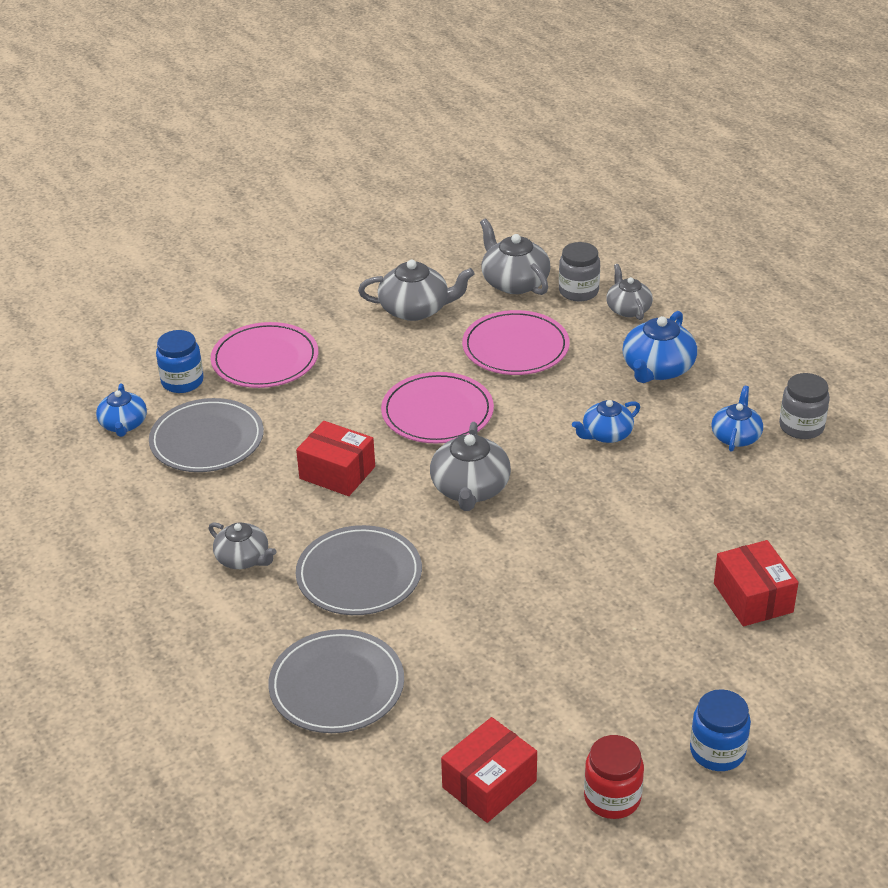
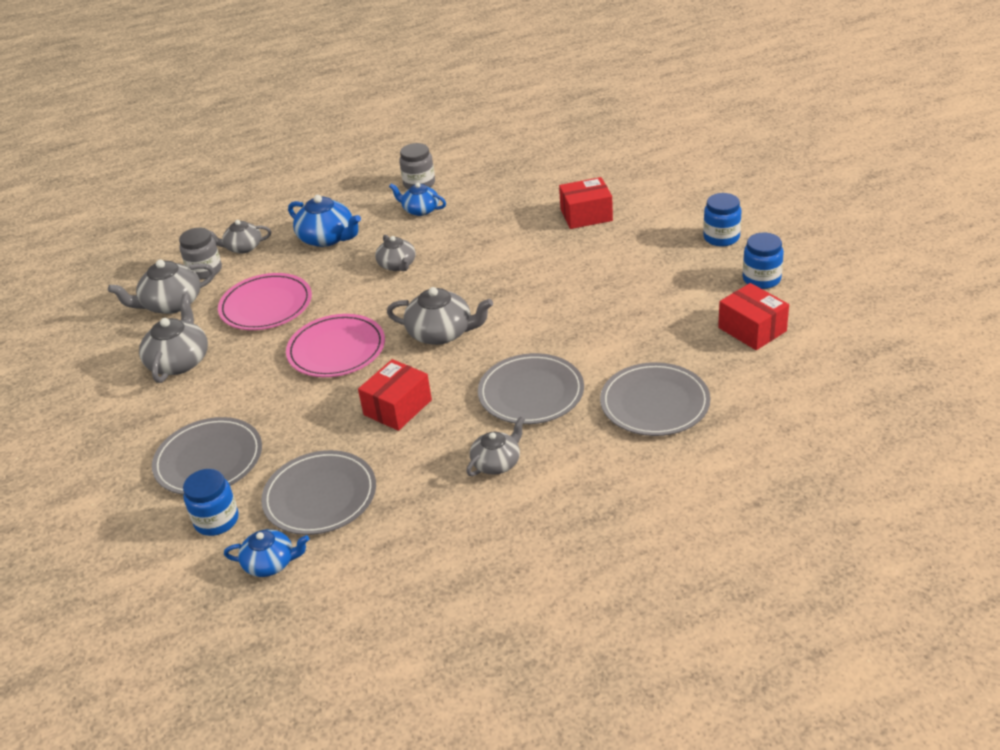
camera: 80 degrees left, 0 degrees up
pink plate [211,322,318,388] -> grey plate [152,417,262,495]
blue teapot [572,400,640,443] -> grey teapot [375,235,416,271]
red jar [584,735,644,819] -> blue jar [743,233,784,289]

